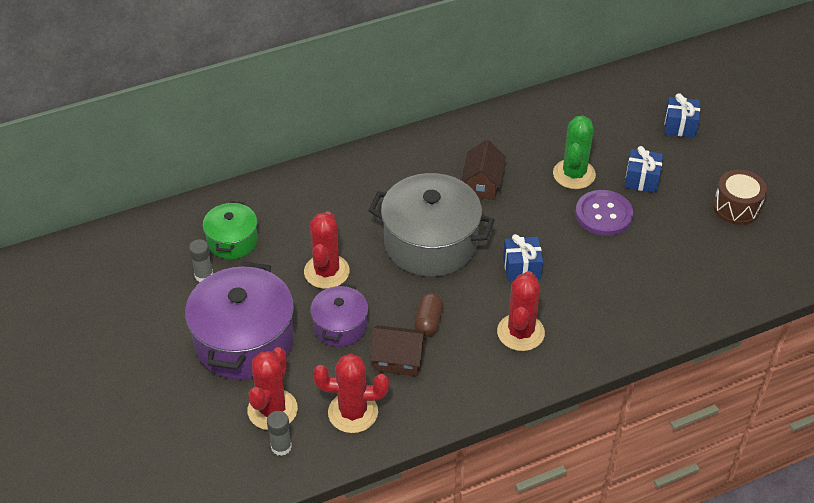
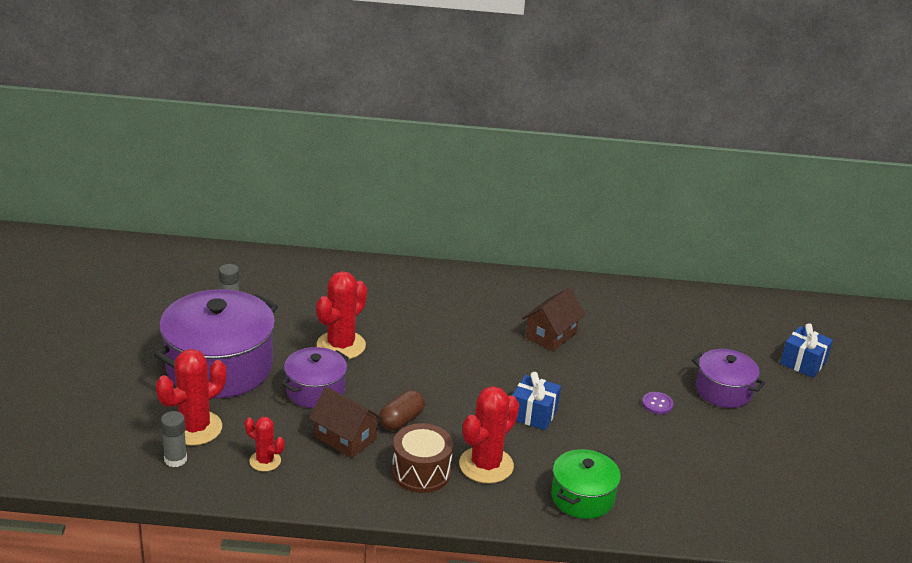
camera: 25 degrees right, 15 degrees down
green pot [203,201,258,259] -> green pot moved to [551,449,621,519]
red cactus [313,354,389,433] -> red cactus [245,417,284,472], size x0.56
grey pot [368,173,495,277] -> none
green cactus [553,116,596,189] -> none
purple button [575,190,633,236] -> purple button [642,392,673,414], size x0.47
blue gift [625,146,663,193] -> purple pot [692,349,766,408]
brown drum [713,169,767,225] -> brown drum moved to [392,423,453,493]

